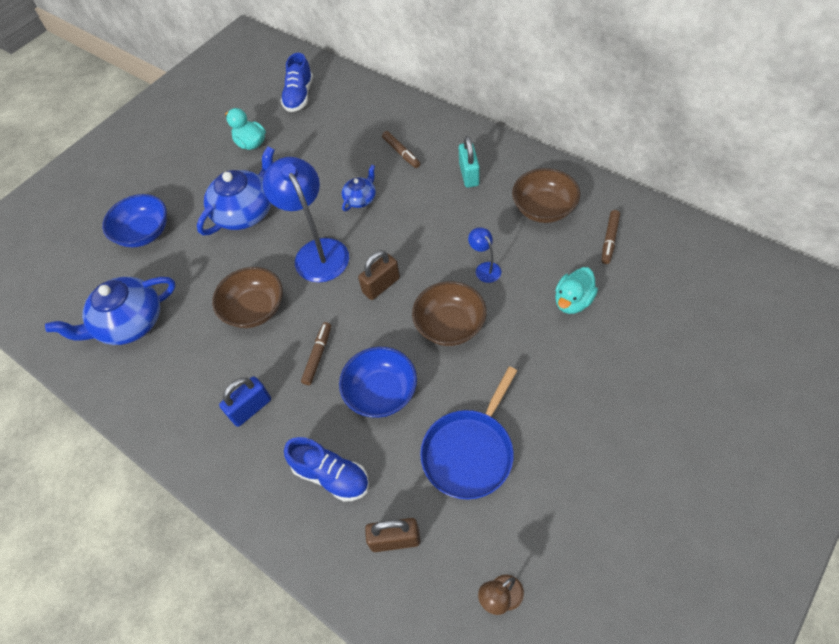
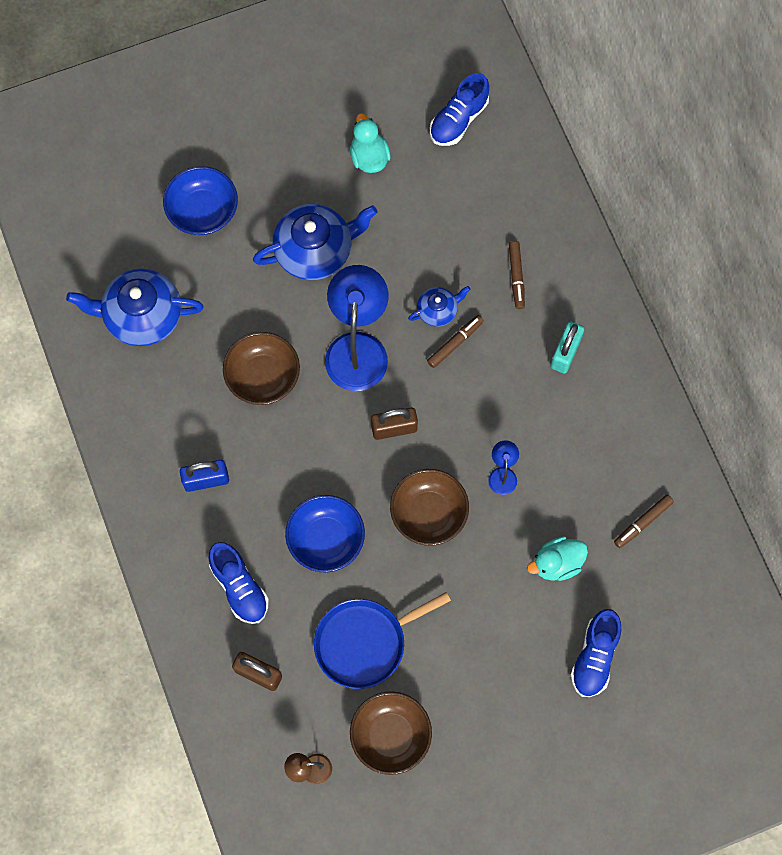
camera: 25 degrees right, 15 degrees up
brown marker [301,322,331,385] -> brown marker moved to [427,315,484,368]
brown bowl [512,168,580,223] -> brown bowl moved to [350,692,432,775]
none -> blue shoe [570,609,621,697]

